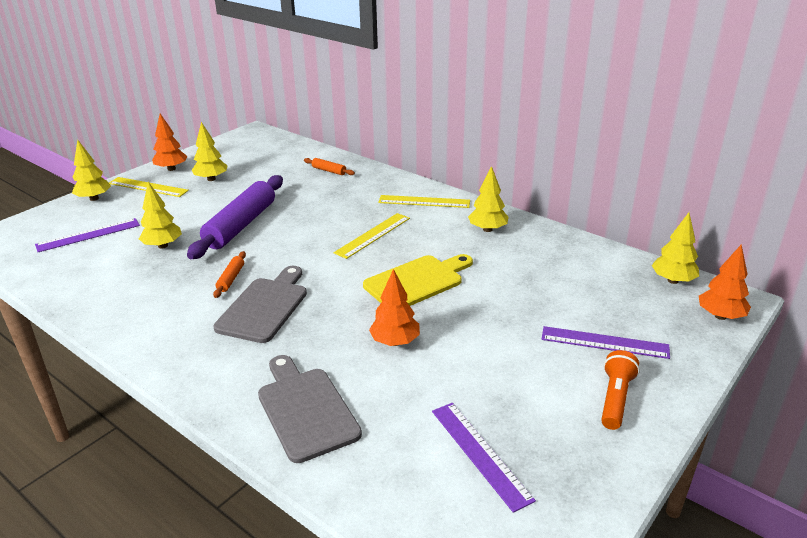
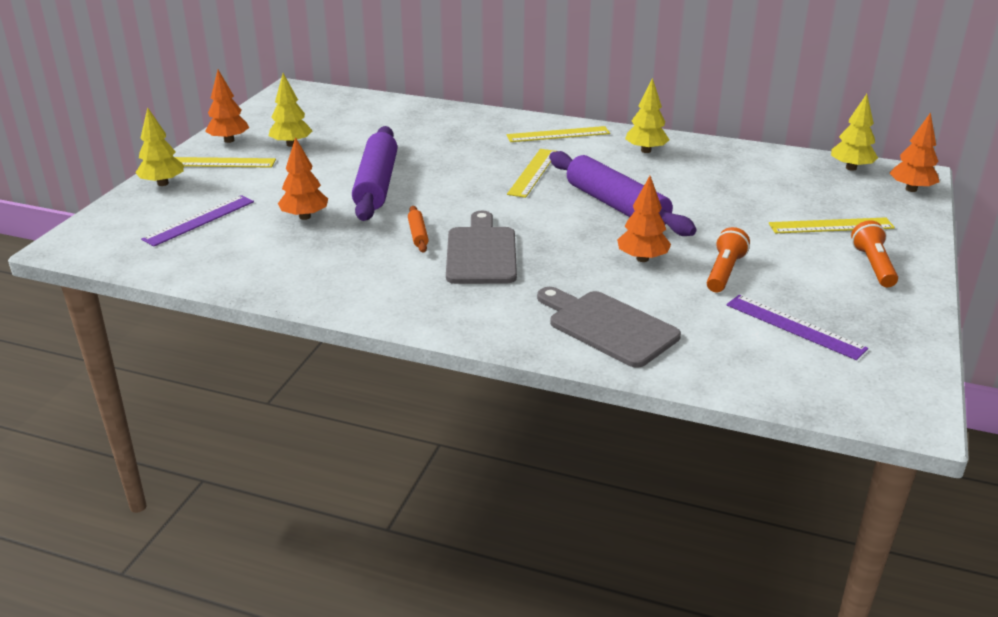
camera: 20 degrees left, 0 degrees up
yellow tree [139,182,182,249] -> orange tree [278,137,328,220]
orange rolling pin [304,158,355,175] -> none
yellow cutting board [363,254,473,306] -> purple rolling pin [549,151,697,236]
purple ruler [542,326,670,359] -> yellow ruler [769,217,895,234]
none -> orange flashlight [707,227,750,293]

